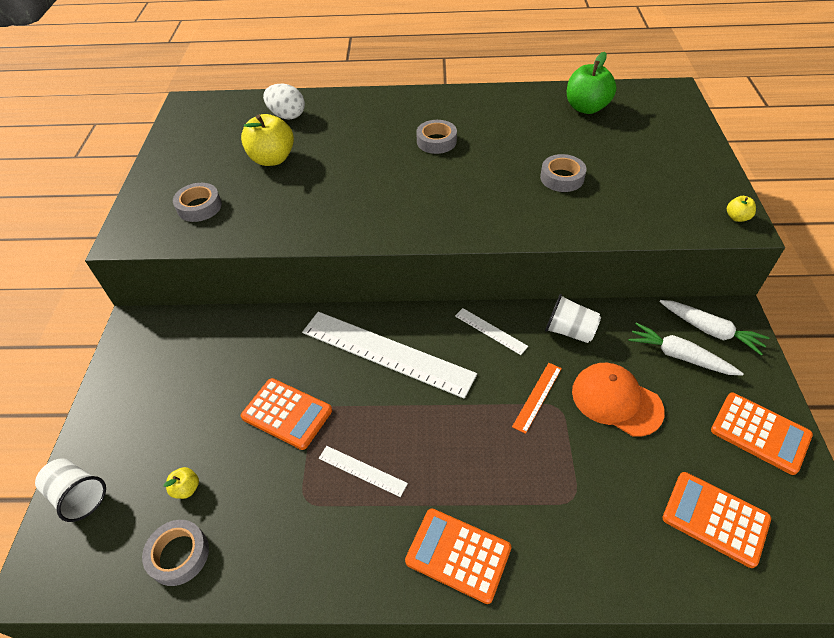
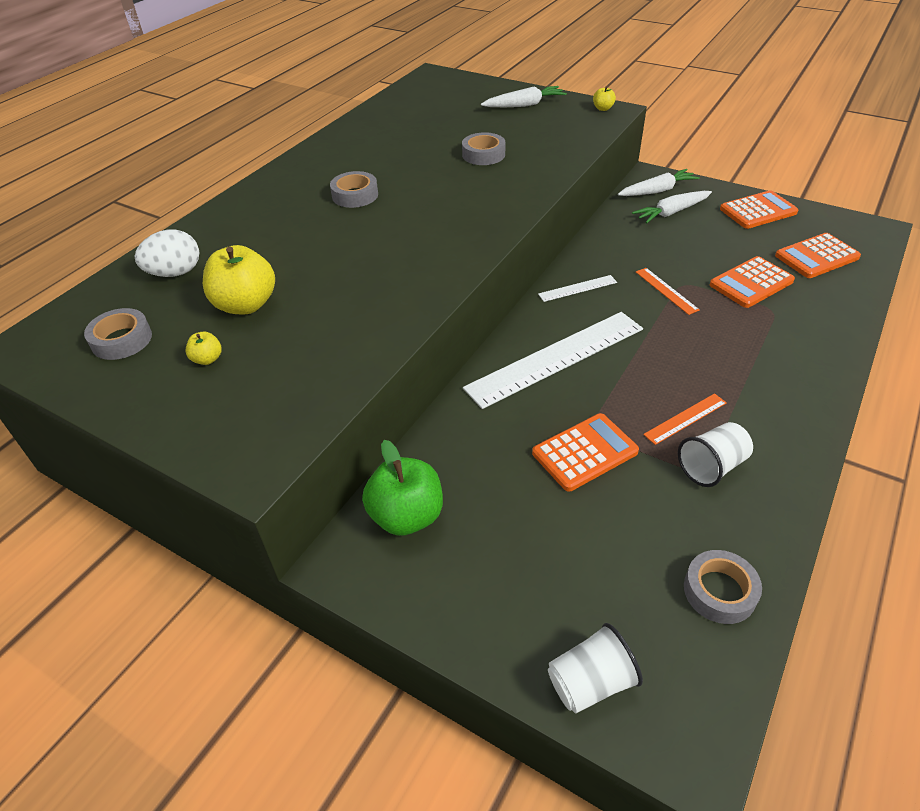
camera: 60 degrees left, 5 degrees down
yellow apple [164,467,199,499] -> yellow apple moved to [185,332,222,365]
grey tape [173,183,222,222] -> grey tape moved to [84,308,152,360]
white ruler [319,446,408,497] -> orange ruler [643,393,727,445]
orange calculator [405,509,511,604] -> orange calculator moved to [710,256,795,308]
white cup [545,294,601,343] -> white cup moved to [678,422,753,487]
green apple [567,52,616,114] -> green apple moved to [362,440,443,536]
orange cap [572,363,665,437] -> none
none -> white carrot [481,86,567,107]

